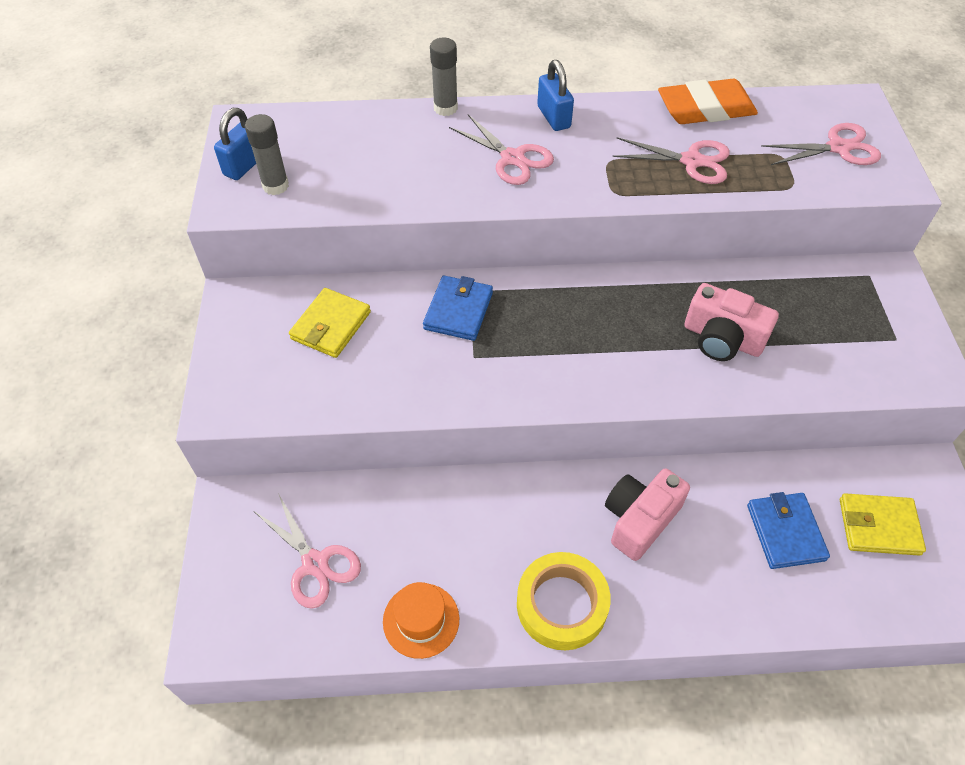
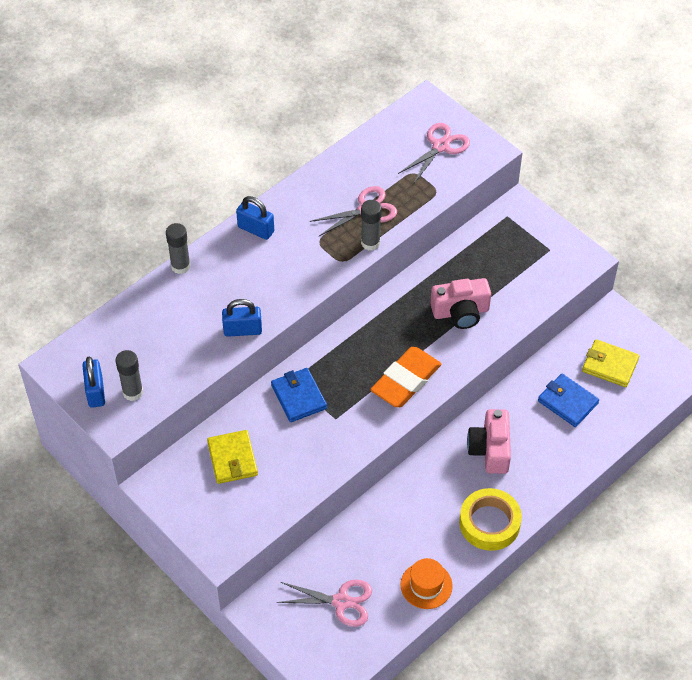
camera: 40 degrees left, 0 degrees up
pink scissors [449,114,554,185] -> none
orange eraser [658,79,758,124] -> orange eraser moved to [370,347,441,407]
yellow wallet [840,493,926,556] -> yellow wallet turned 60 degrees clockwise [582,339,639,387]
none -> blue padlock [222,299,262,337]
none -> grey glue stick [361,200,382,251]

